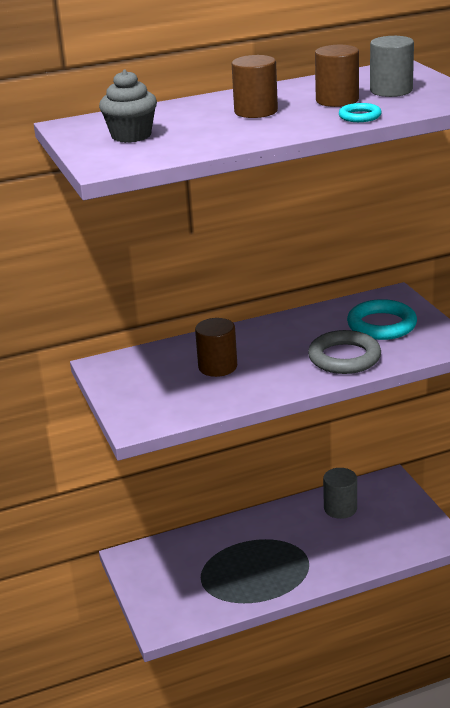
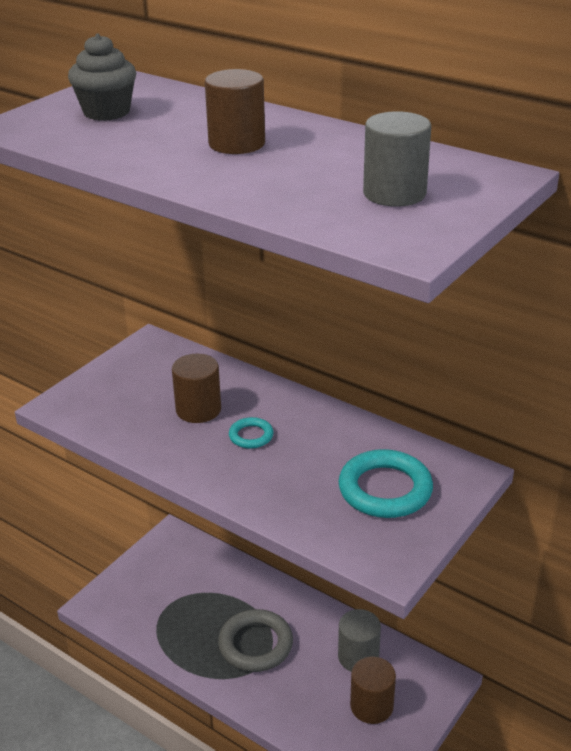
camera: 55 degrees right, 5 degrees up
grey ring [308,330,381,374] -> grey ring moved to [218,609,293,672]
brown cylinder [315,45,359,107] -> brown cylinder moved to [350,657,396,724]
turquoise ring [339,103,382,122] -> turquoise ring moved to [229,417,274,449]

